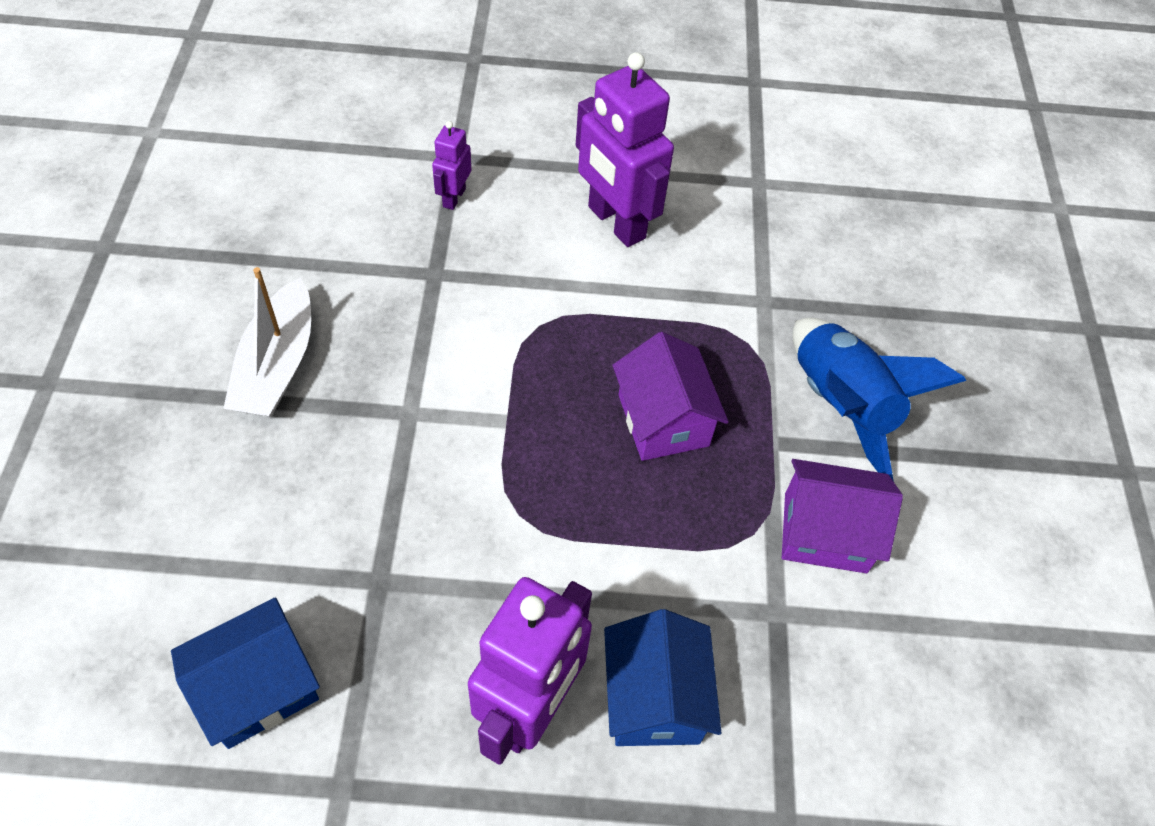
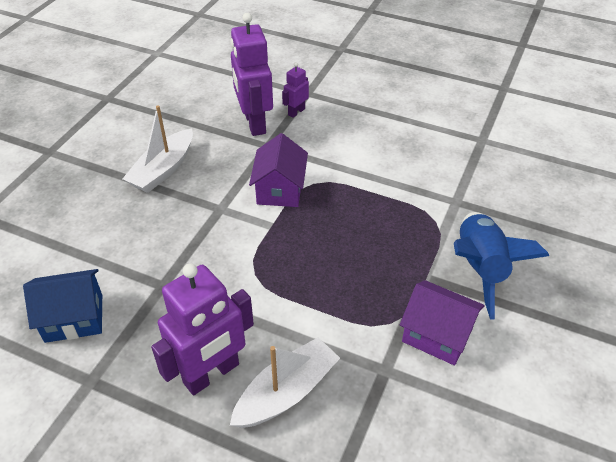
camera: 25 degrees right, 10 degrees down
purple robot [576,52,674,247] -> purple robot moved to [230,13,273,136]
blue house [604,609,722,746] -> white boat [230,338,340,428]
purple house [613,332,729,461] -> purple house moved to [249,133,308,207]

